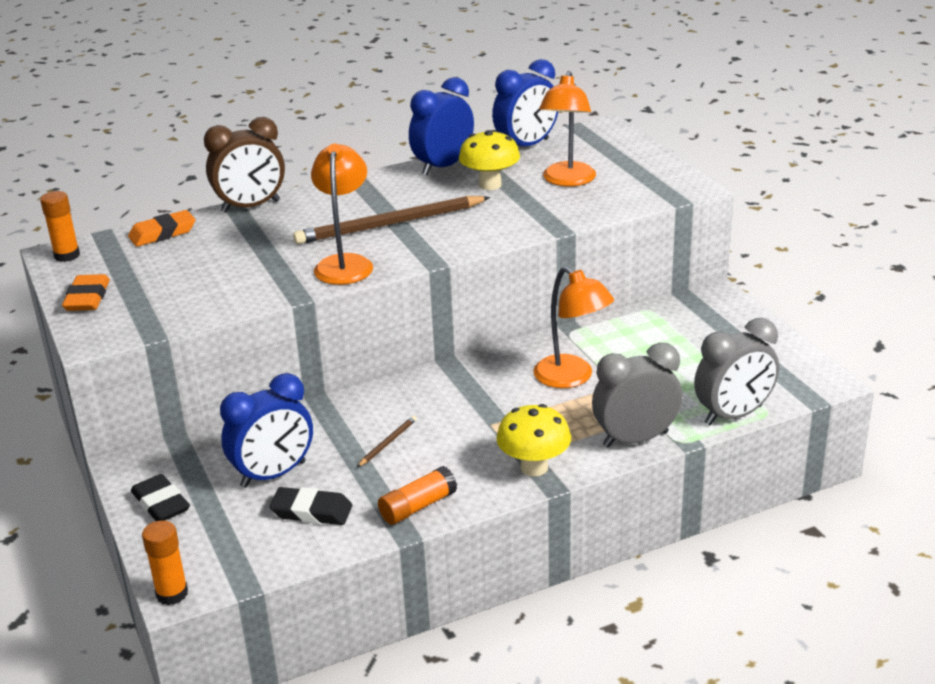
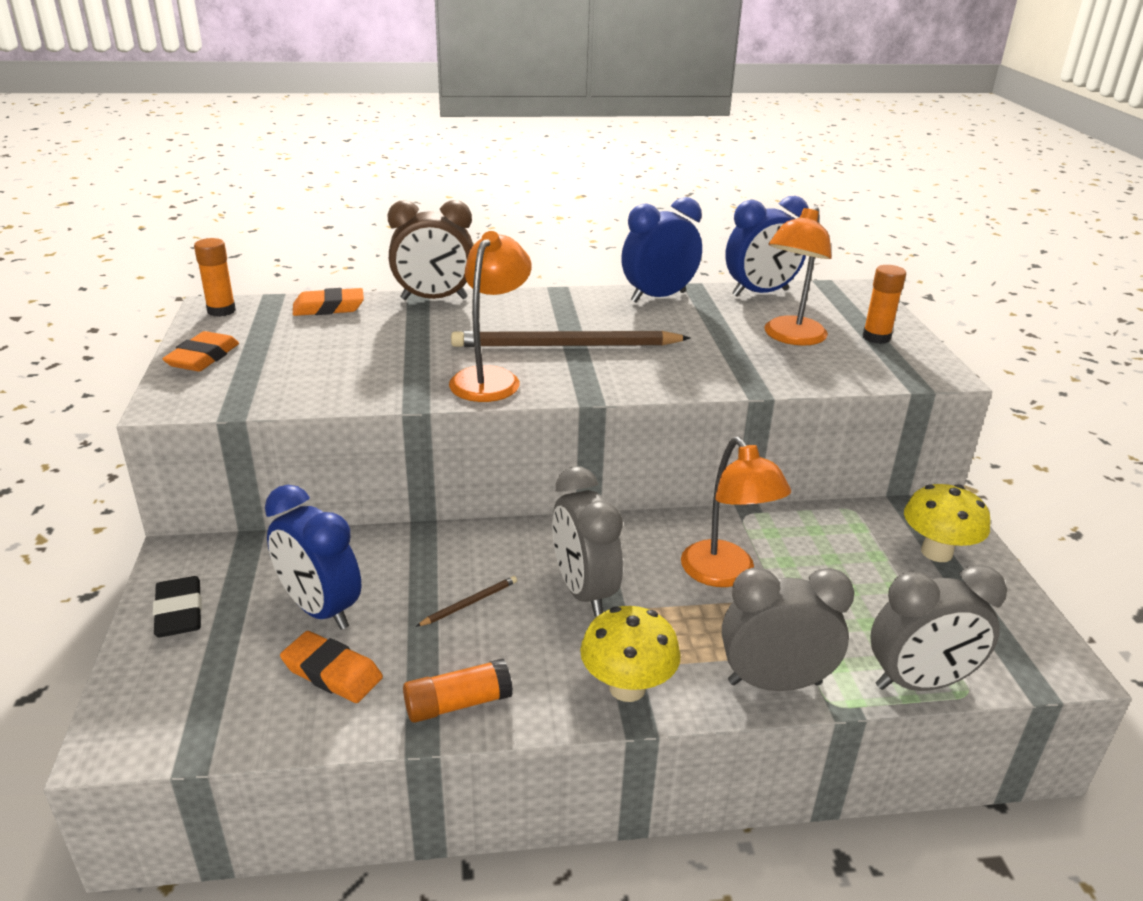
camera: 15 degrees right, 0 degrees up
orange glue stick [142,520,188,605] -> orange glue stick moved to [863,265,906,344]
blue clock [220,373,313,488] -> blue clock turned 60 degrees clockwise [265,485,362,630]
black eraser [269,487,352,525] -> orange eraser [280,631,383,703]
yellow mushroom [459,130,520,190] -> yellow mushroom moved to [904,484,990,562]
none -> grey clock [552,466,623,616]

